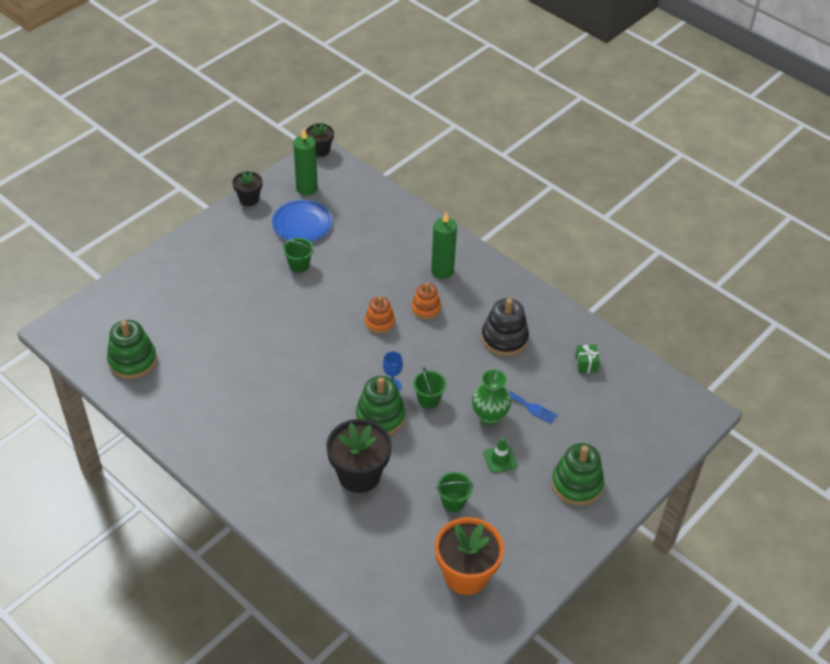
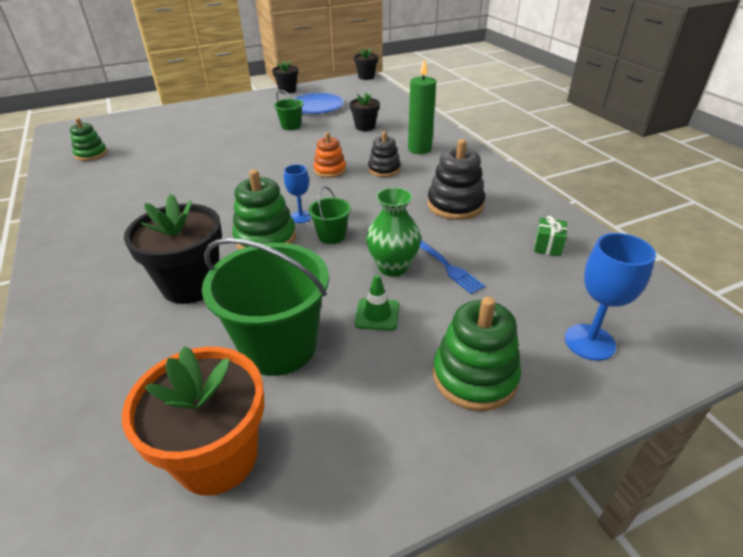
camera: 25 degrees right, 10 degrees down
green stacking toy [107,320,157,379] -> green stacking toy [70,118,107,161], size x0.65
green candle [293,129,318,196] -> none
orange stacking toy [411,283,441,320] -> black stacking toy [368,131,401,177]
green bucket [437,472,473,512] -> green bucket [202,238,329,376], size x2.10
none -> black flower pot [349,92,380,131]
none -> blue goblet [565,233,656,361]

